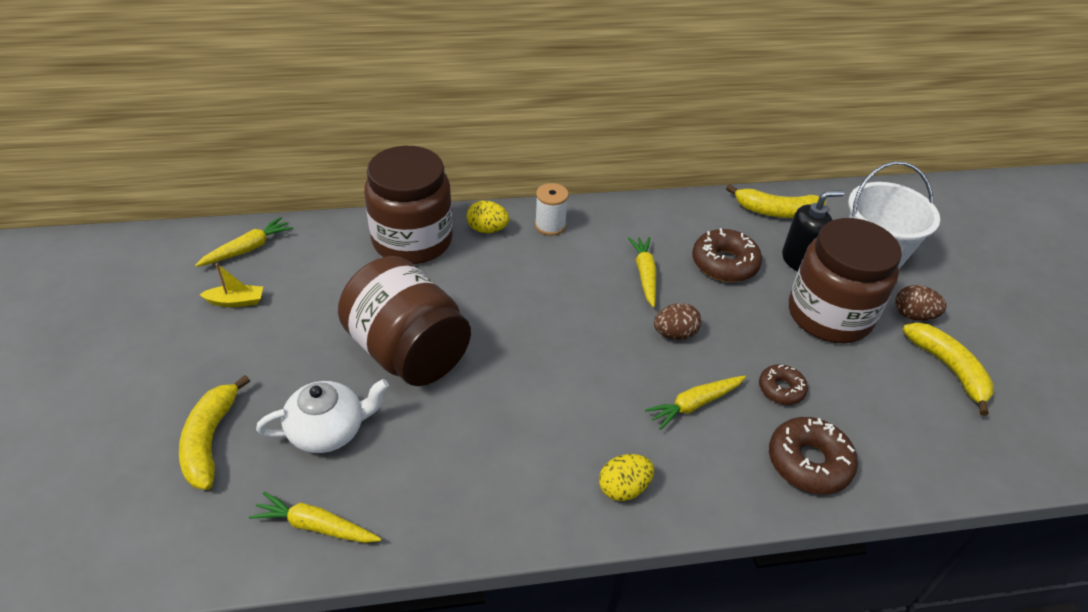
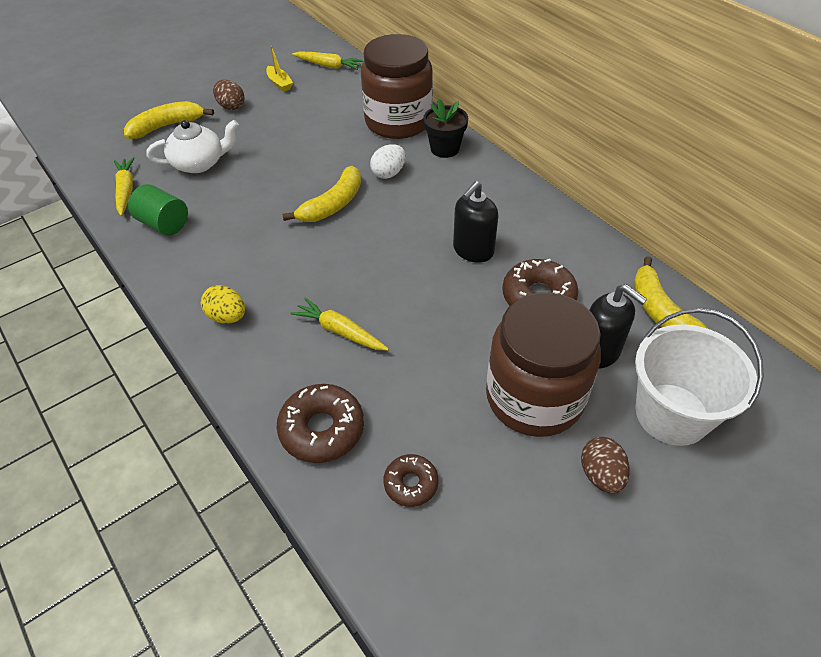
camera: 65 degrees right, 5 degrees up
white teapot [256,379,389,453] -> white teapot turned 60 degrees counterclockwise [147,120,239,173]
brown jar [338,256,471,386] -> none
yellow egg [466,200,509,233] -> black flower pot [423,99,468,158]
white spool [535,183,569,236] -> none
yellow carrot [628,237,657,308] -> black soap dispenser [453,181,498,263]
brown egg [654,303,701,340] -> brown egg moved to [213,80,245,110]
brown donut [759,364,808,405] -> brown donut moved to [384,454,439,507]
yellow banana [902,322,994,416] -> yellow banana moved to [282,166,361,222]
none -> green cylinder [128,184,188,235]
none -> white egg [370,144,406,179]

